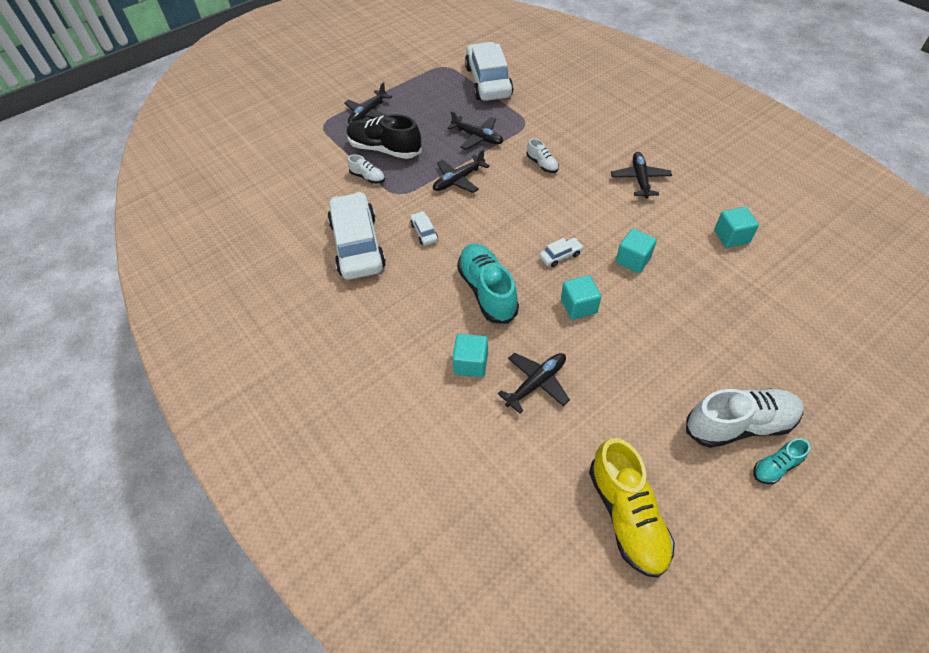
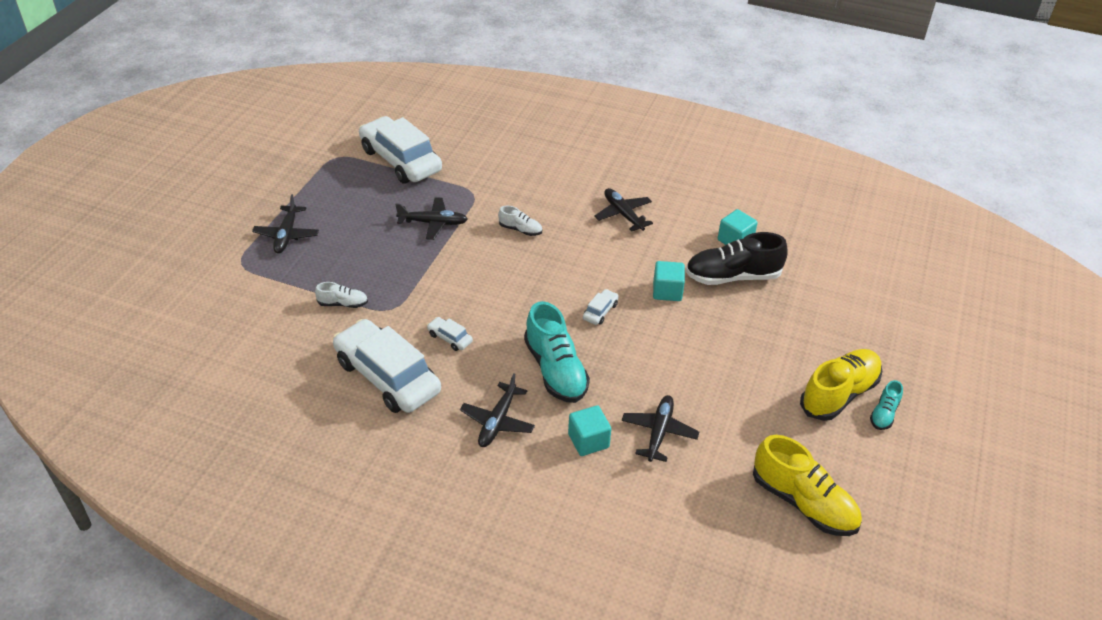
camera: 35 degrees left, 10 degrees down
black shoe [347,114,422,159] -> black shoe moved to [686,232,788,285]
black plane [433,149,490,193] -> black plane moved to [460,373,535,447]
turquoise shoe [457,244,519,324] -> turquoise shoe turned 150 degrees counterclockwise [524,301,590,403]
turquoise cube [561,275,601,320] -> none
white shoe [686,388,804,448] -> yellow shoe [800,349,882,421]

